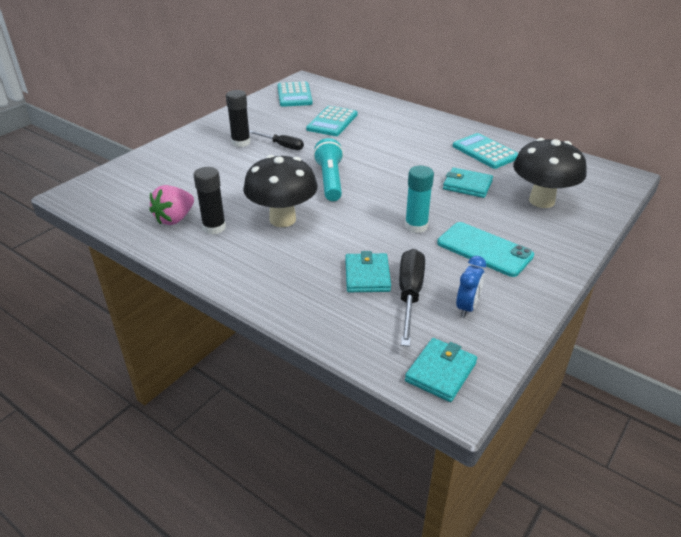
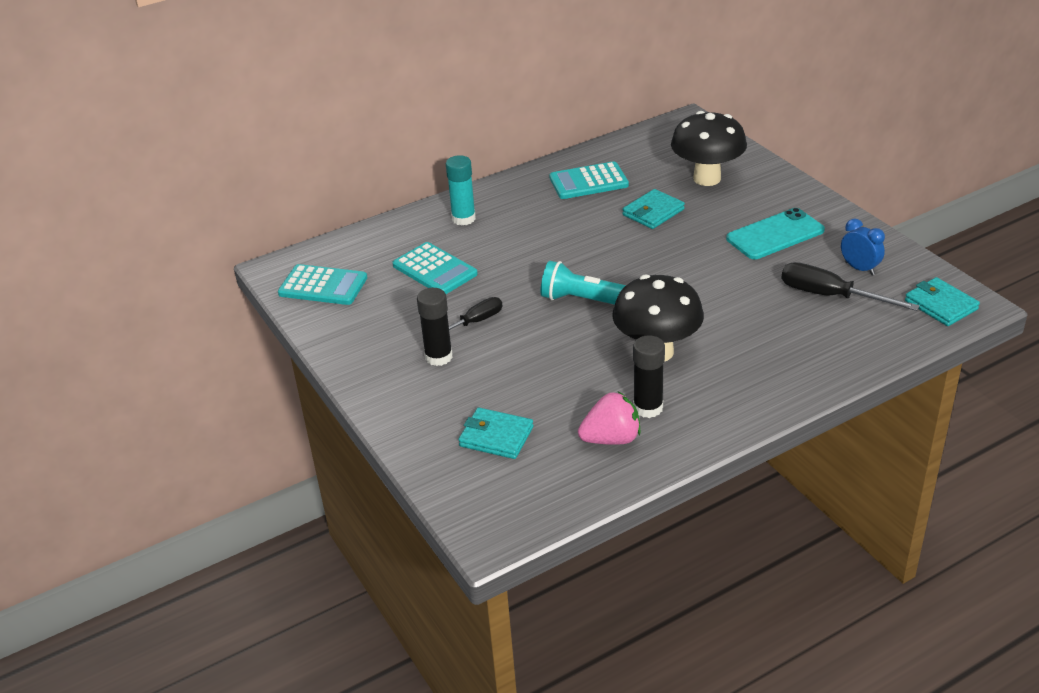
camera: 65 degrees left, 0 degrees up
pink strawberry [149,185,194,225] -> pink strawberry turned 75 degrees counterclockwise [578,392,641,445]
turquoise wallet [345,251,391,292] -> turquoise wallet moved to [458,407,534,459]
turquoise glue stick [405,166,434,233] -> turquoise glue stick moved to [446,155,476,226]

